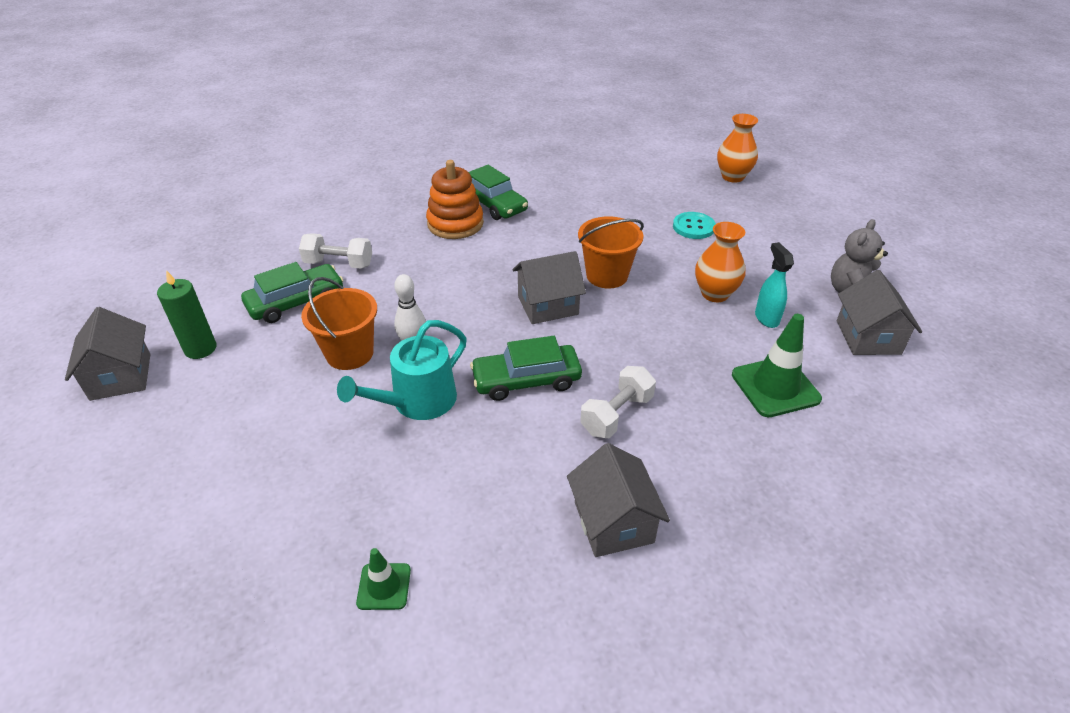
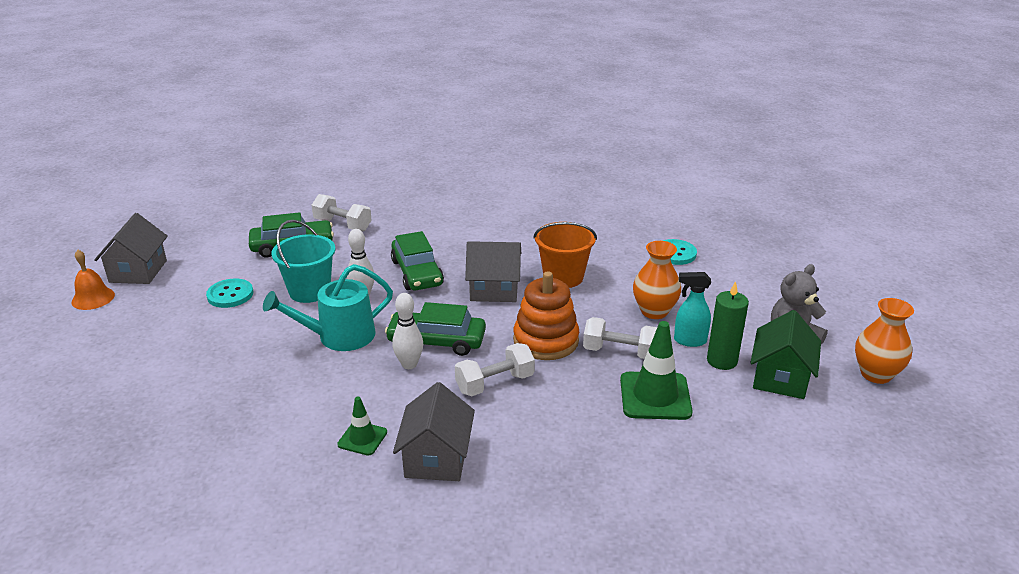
camera: 20 degrees right, 10 degrees down
green candle [157,270,216,359] -> green candle moved to [707,281,749,370]
orange bucket [301,277,377,370] -> turquoise bucket [272,220,336,303]
green traffic cone [356,548,411,610] -> green traffic cone moved to [337,397,387,456]
orange stacking toy [426,160,484,239] -> orange stacking toy moved to [513,271,579,360]
green car [469,165,528,220] -> green car moved to [391,231,444,290]
orange vase [717,114,758,183] -> orange vase moved to [855,298,914,384]
turquoise spray bottle [755,242,794,328] -> turquoise spray bottle turned 90 degrees counterclockwise [674,272,711,347]
grey house [837,270,922,355] -> green house [750,310,821,399]
none -> orange bell [71,250,115,310]
none -> turquoise button [206,278,253,308]
none -> white bowling pin [392,293,423,369]
none -> white dumbbell [583,317,657,359]

